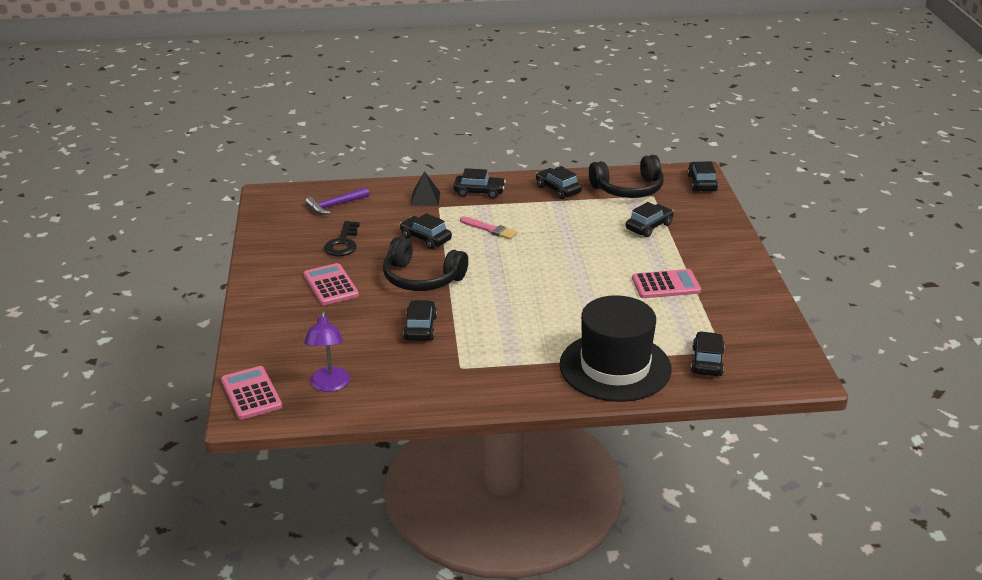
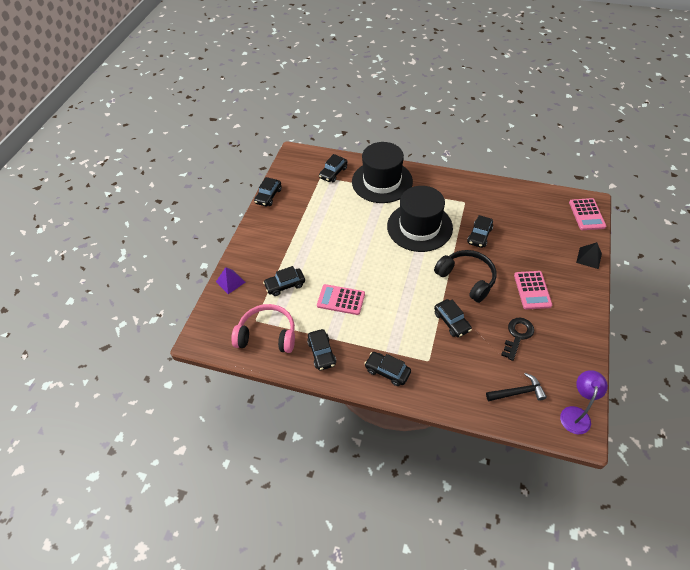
camera: 155 degrees left, 20 degrees up
purple lamp [304,311,350,392] -> purple lamp moved to [560,370,608,434]
purple hammer [305,187,369,215] -> black hammer [486,373,547,401]
black pyramid [410,171,440,206] -> black pyramid moved to [576,242,602,269]
pink brush [460,216,517,240] -> none
black headphones [589,155,664,198] -> pink headphones [231,304,295,353]
pink calculator [632,269,701,298] -> pink calculator moved to [317,284,365,315]
black car [687,162,718,191] -> black car moved to [254,177,282,206]
none -> purple pyramid [216,267,245,294]
none -> black hat [387,186,453,252]

